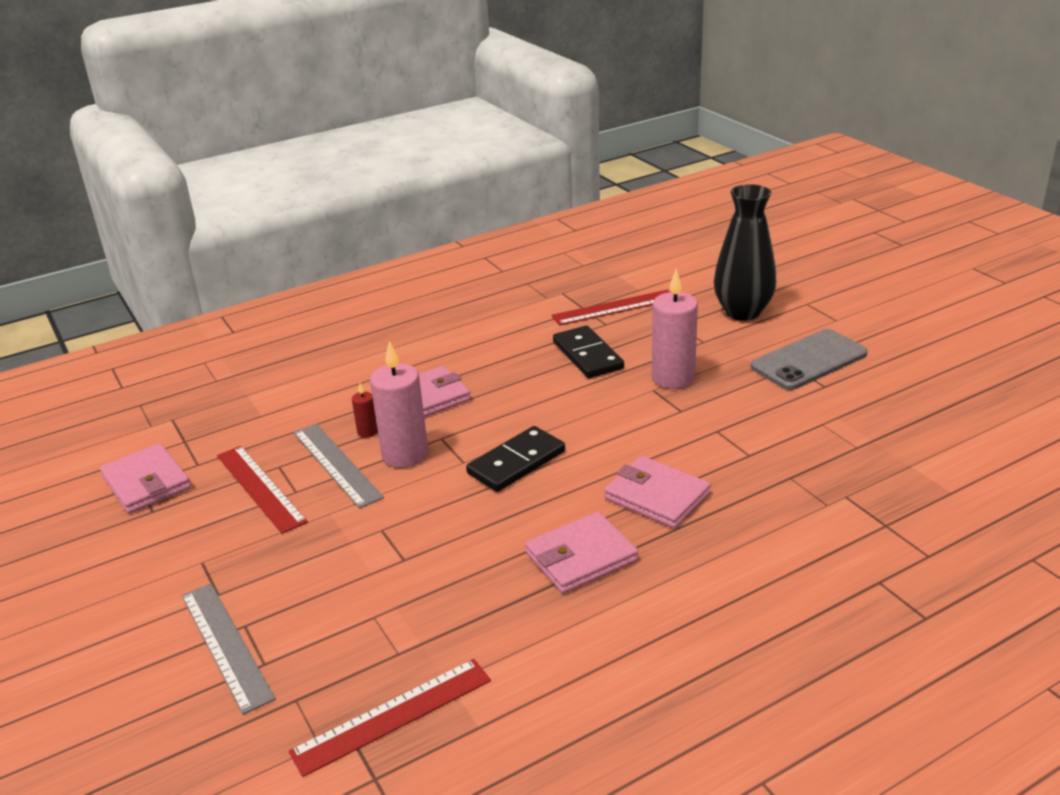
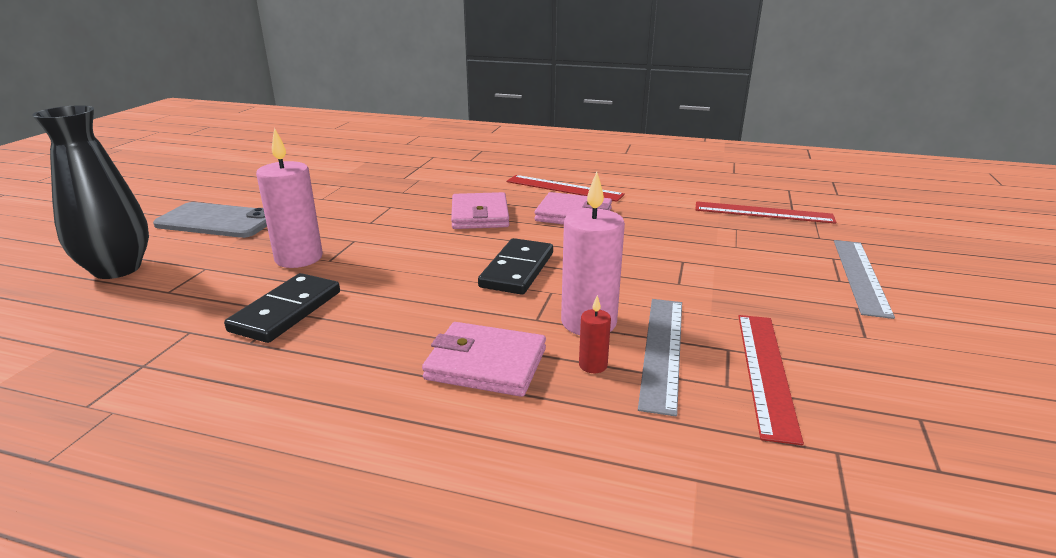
camera: 135 degrees left, 5 degrees down
pink wallet [100,443,191,514] -> none
black domino [466,426,565,492] -> black domino turned 75 degrees counterclockwise [478,238,553,295]
red ruler [552,290,670,326] -> red ruler moved to [506,175,625,202]

